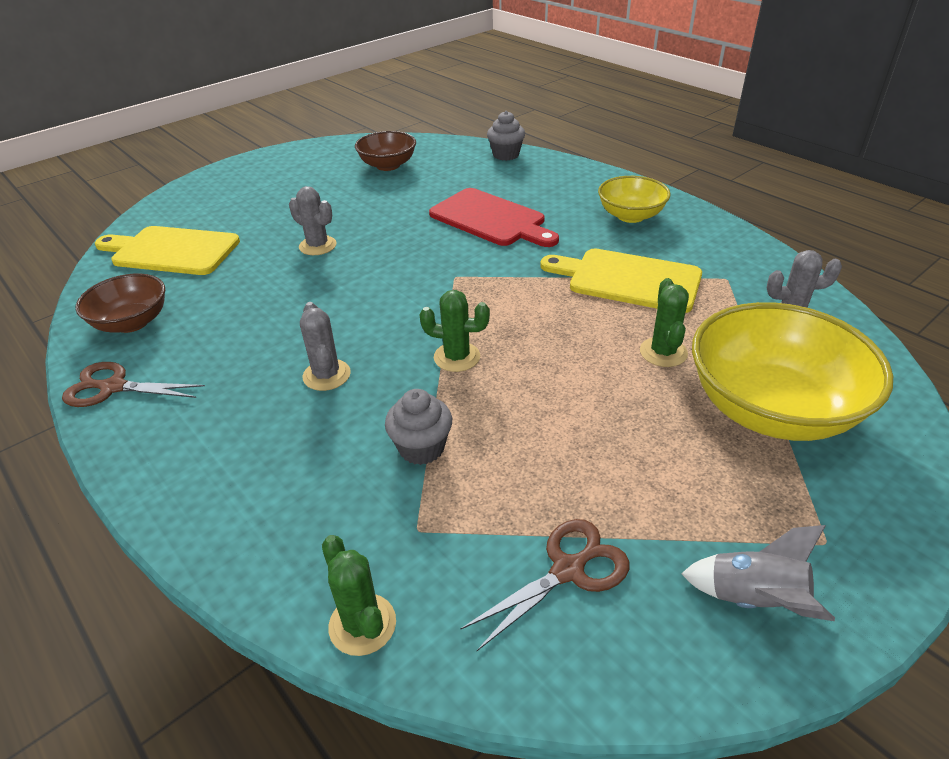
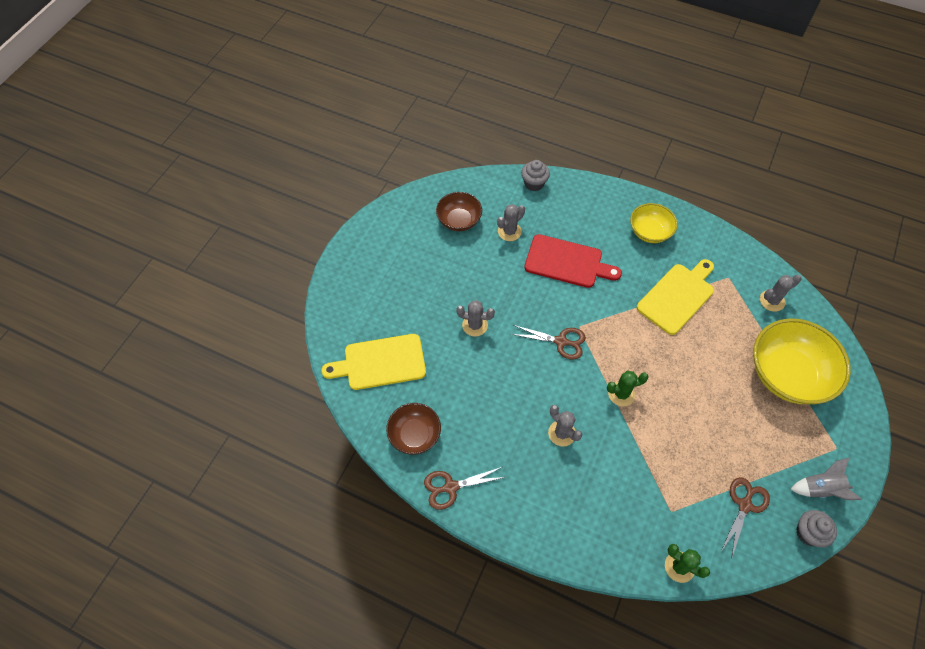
camera: 25 degrees left, 20 degrees up
grey cupcake [385,389,452,465] -> grey cupcake moved to [796,510,837,547]
yellow cutting board [540,248,702,313] -> yellow cutting board turned 135 degrees clockwise [637,259,714,335]
green cactus [640,278,689,367] -> none
none -> grey cactus [497,204,525,241]
none -> brown scissors [511,325,586,360]

